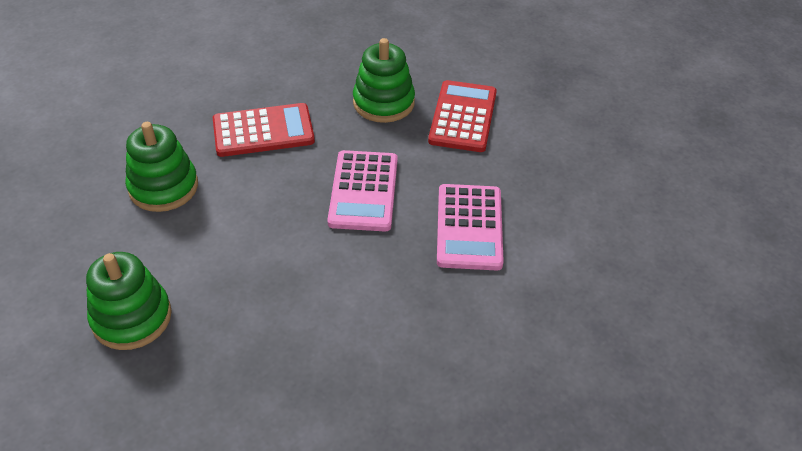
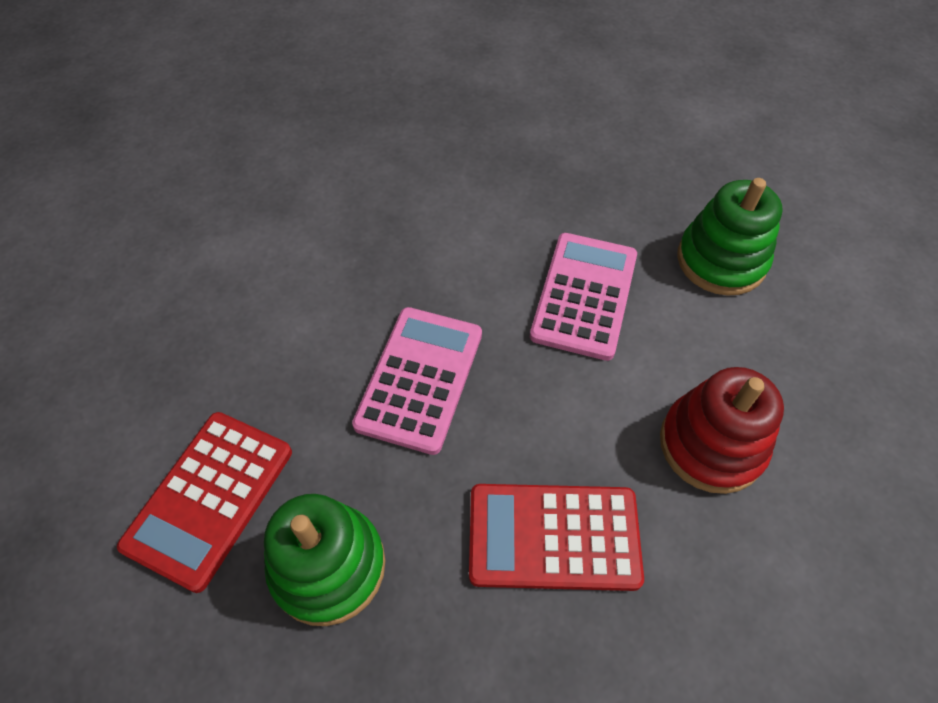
camera: 165 degrees left, 10 degrees up
green stacking toy [125,122,198,212] -> red stacking toy [660,367,784,494]
pink calculator [437,184,504,271] -> pink calculator moved to [530,233,637,361]

